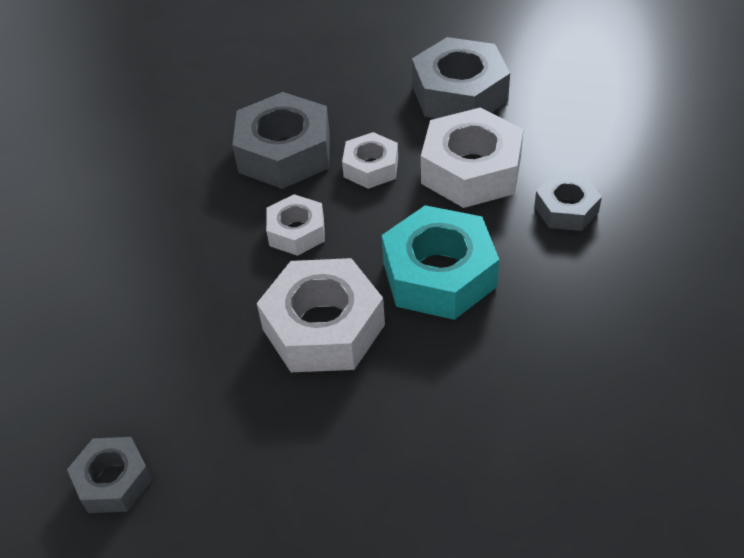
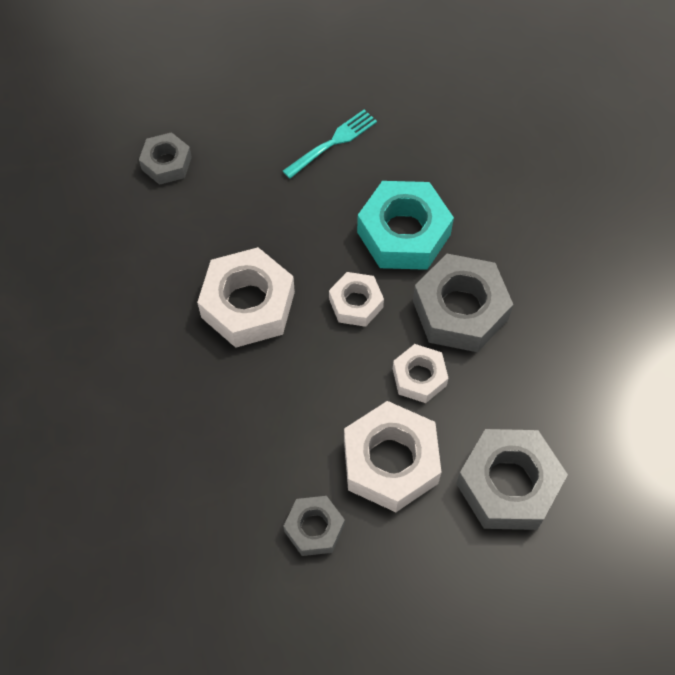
camera: 100 degrees right, 15 degrees up
turquoise nut [382,205,499,320] -> turquoise nut moved to [357,181,454,270]
none -> turquoise fork [283,110,377,179]

